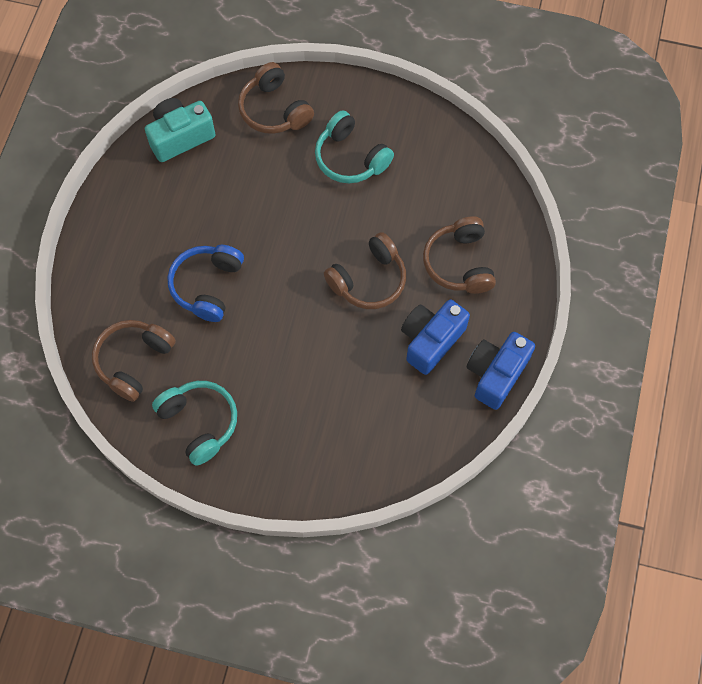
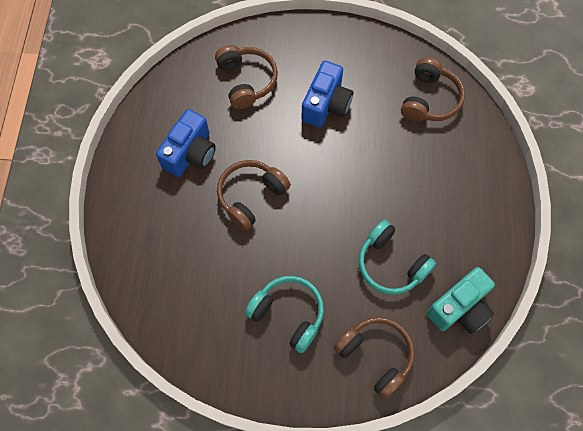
camera: 170 degrees right, 0 degrees up
turquoise headphones [152,381,237,466] -> turquoise headphones moved to [359,220,436,295]
blue headphones [168,245,244,322] -> none
brown headphones [423,216,496,294] -> brown headphones moved to [215,45,278,109]
blue camera [467,332,535,410] -> blue camera moved to [301,61,353,127]

